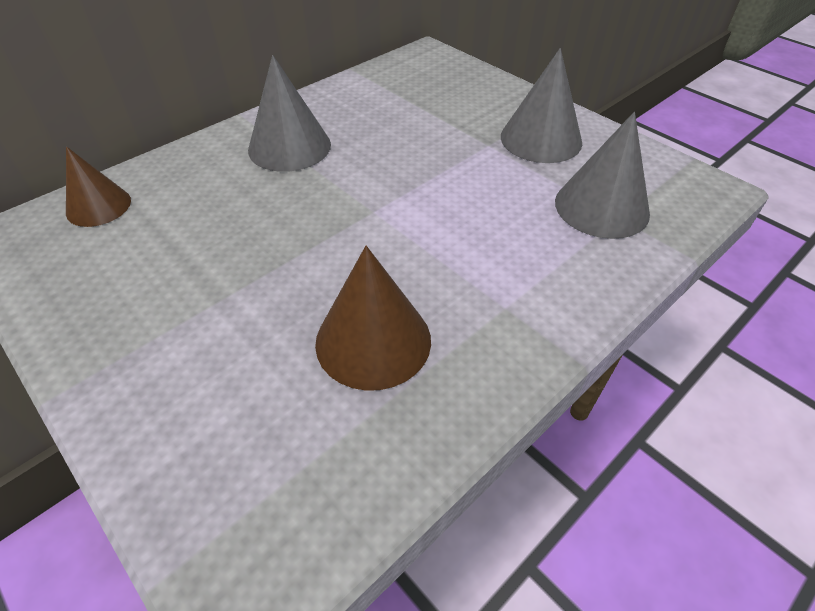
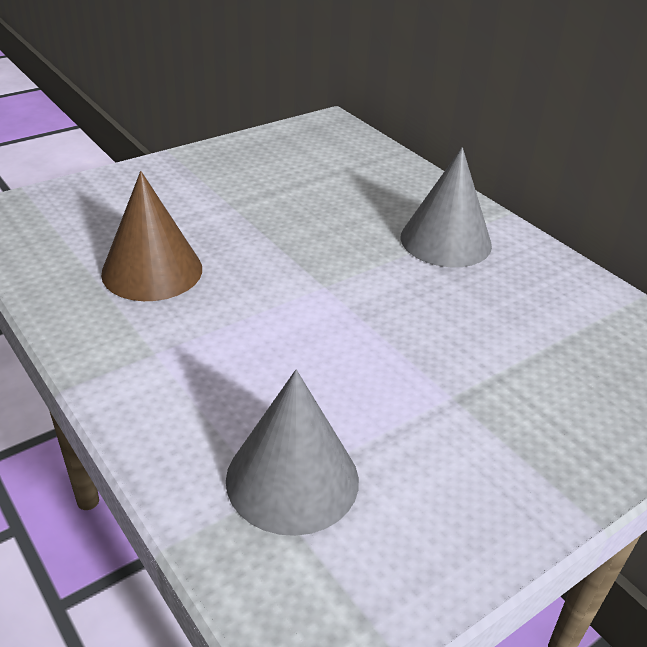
camera: 95 degrees right, 10 degrees down
brown cone [66,147,131,227] -> none
grey cone [501,48,582,163] -> none

